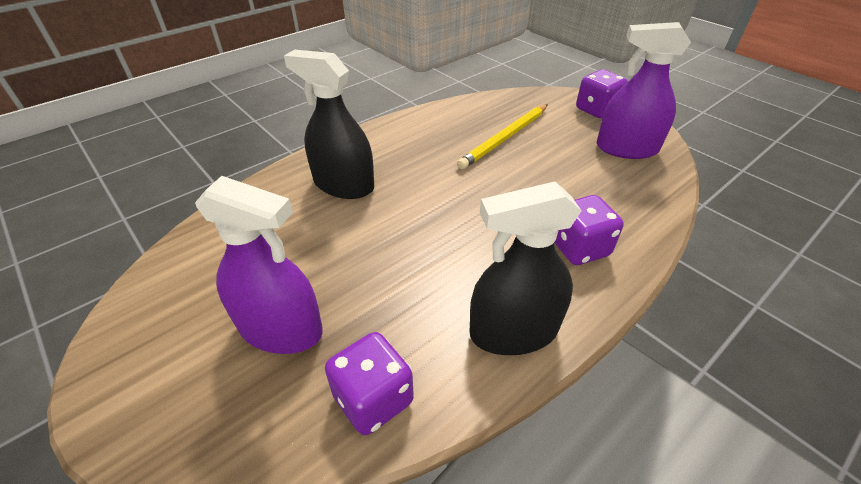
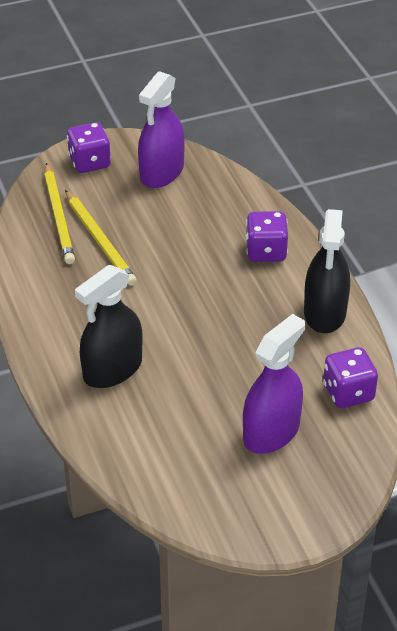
camera: 70 degrees left, 0 degrees up
none -> yellow pencil [44,163,75,264]

